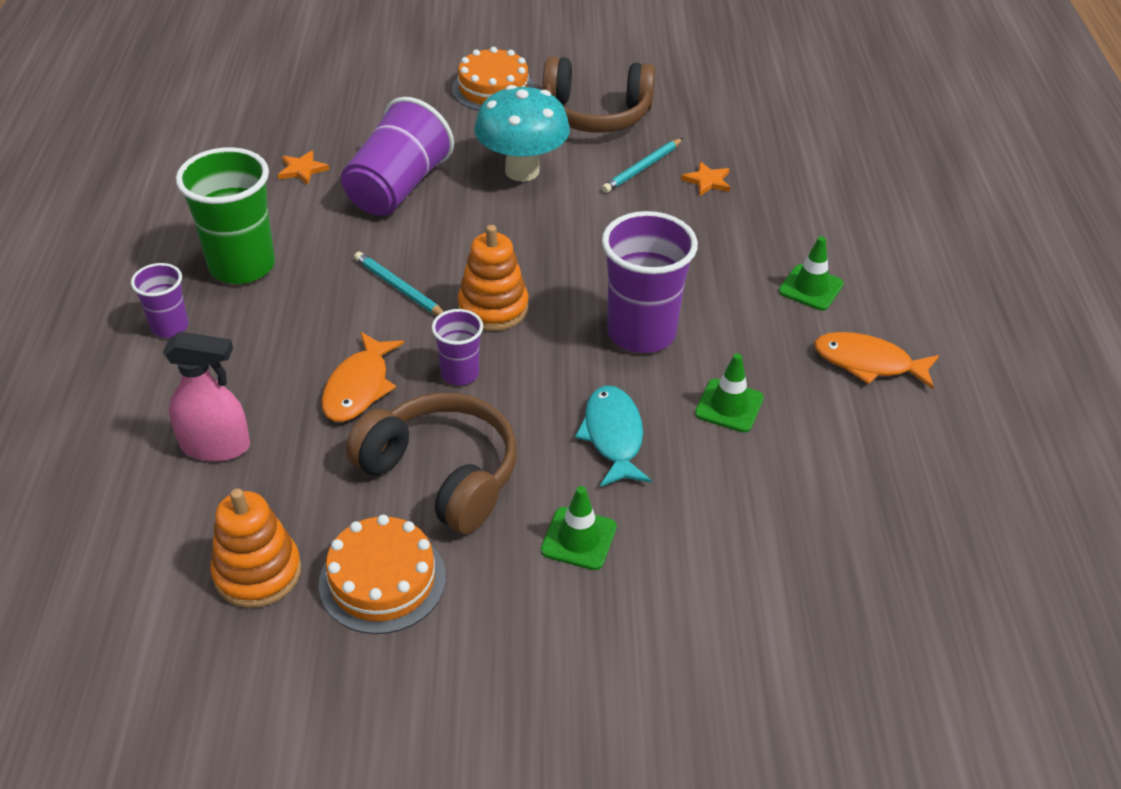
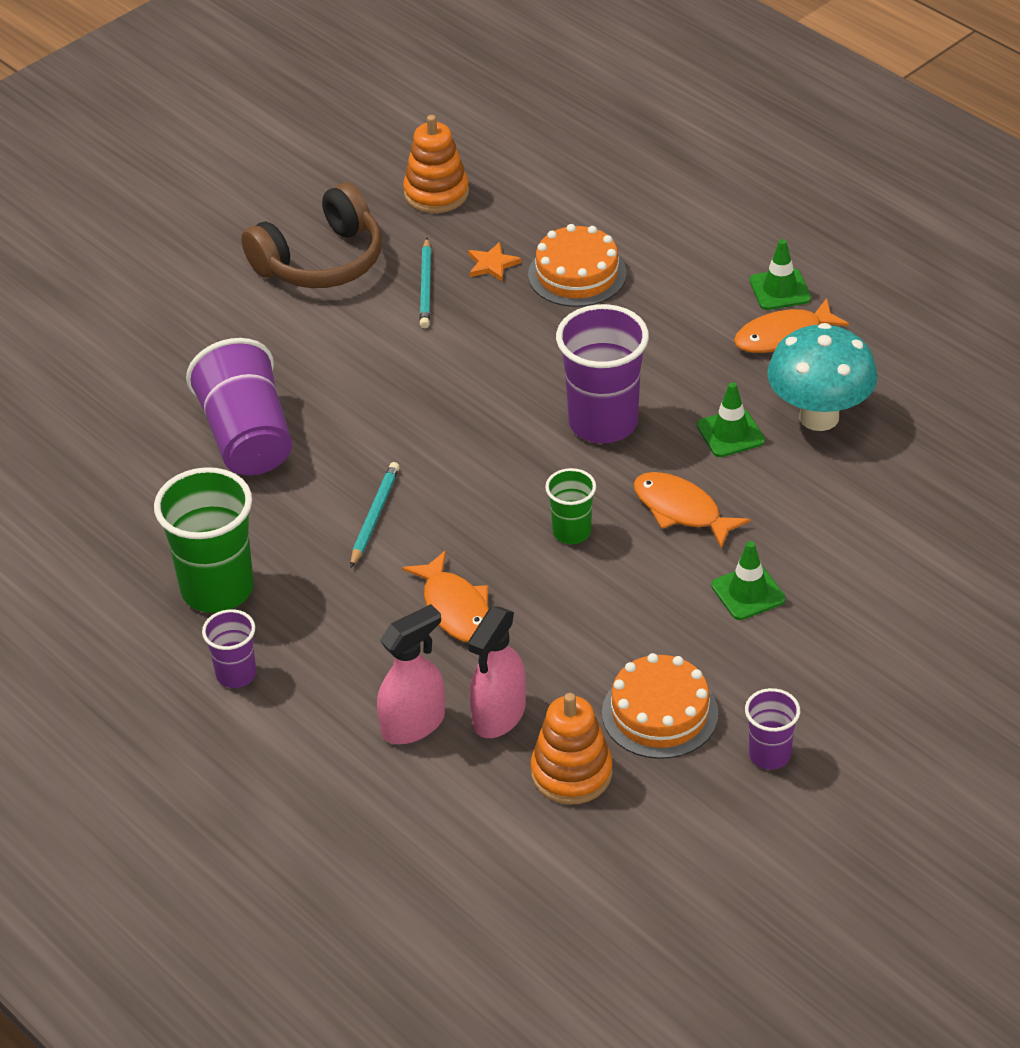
camera: 40 degrees left, 0 degrees up
orange star [278,150,329,185] -> none
brown headphones [346,393,517,534] -> none
turquoise pencil [354,252,444,315] -> turquoise pencil turned 105 degrees clockwise [350,462,400,567]
purple cup [432,309,483,385] -> purple cup moved to [745,688,800,770]
orange cake [452,47,535,111] -> orange cake moved to [528,224,626,307]
orange stacking toy [458,225,528,331] -> orange stacking toy moved to [403,115,469,213]
turquoise mushroom [474,85,570,182] -> turquoise mushroom moved to [767,323,878,431]
turquoise fish [575,385,652,487] -> orange fish [634,472,750,549]
green traffic cone [779,236,844,310] -> green traffic cone moved to [750,239,811,310]
none -> pink spray bottle [468,606,526,738]
none -> green cup [545,468,596,544]

